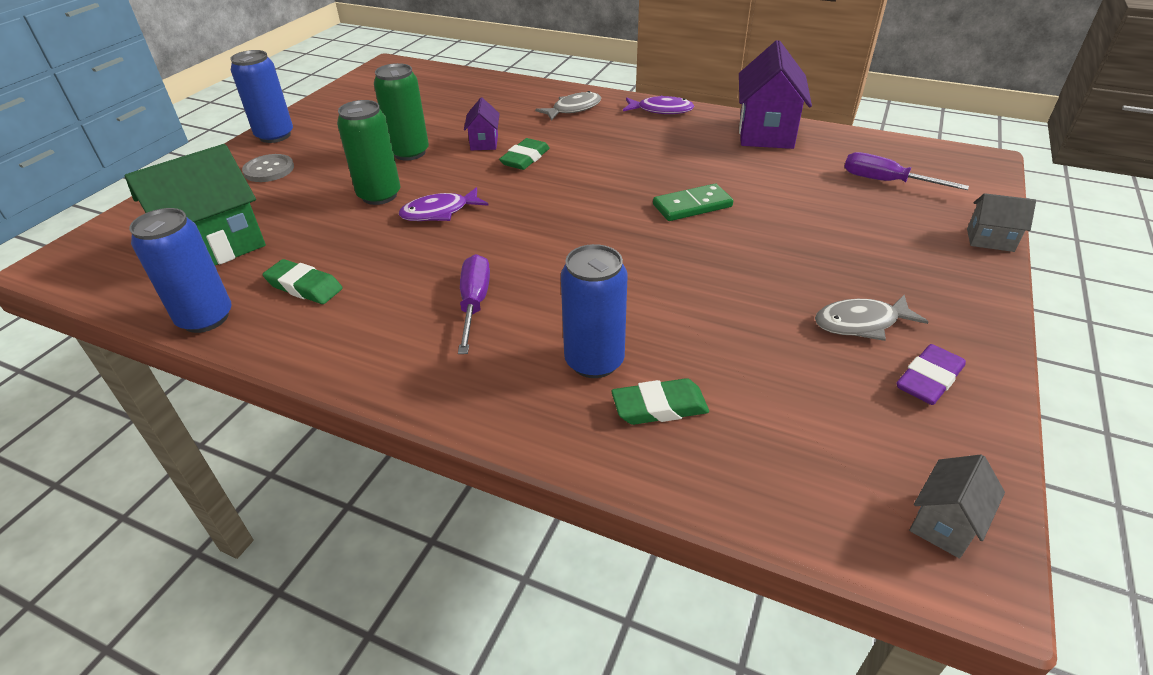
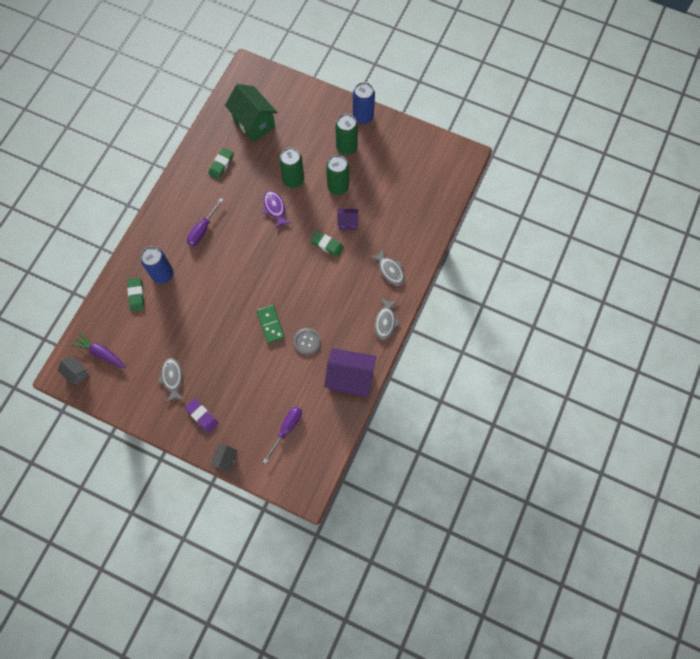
camera: 90 degrees right, 30 degrees up
blue can [129,208,232,333] -> none
grey button [242,154,294,182] -> grey button moved to [293,328,321,355]
purple screwdriver [458,254,490,354] -> purple screwdriver turned 120 degrees clockwise [187,198,223,246]
purple fish [623,96,695,114] -> grey fish [375,297,400,340]
purple eraser [896,344,966,405] -> purple eraser moved to [185,398,218,433]
none -> purple carrot [71,332,126,368]
none -> green can [335,114,358,155]

